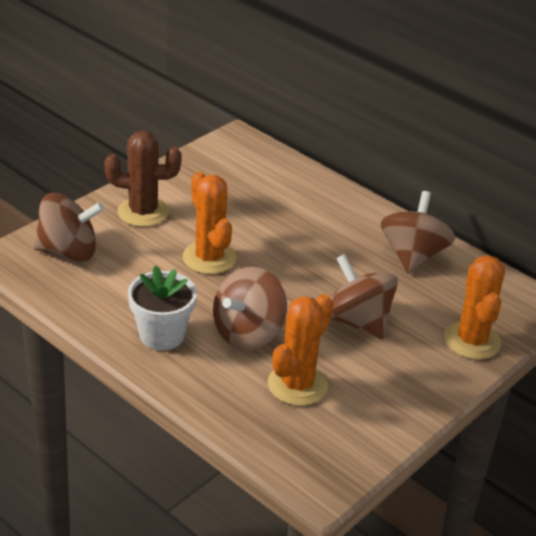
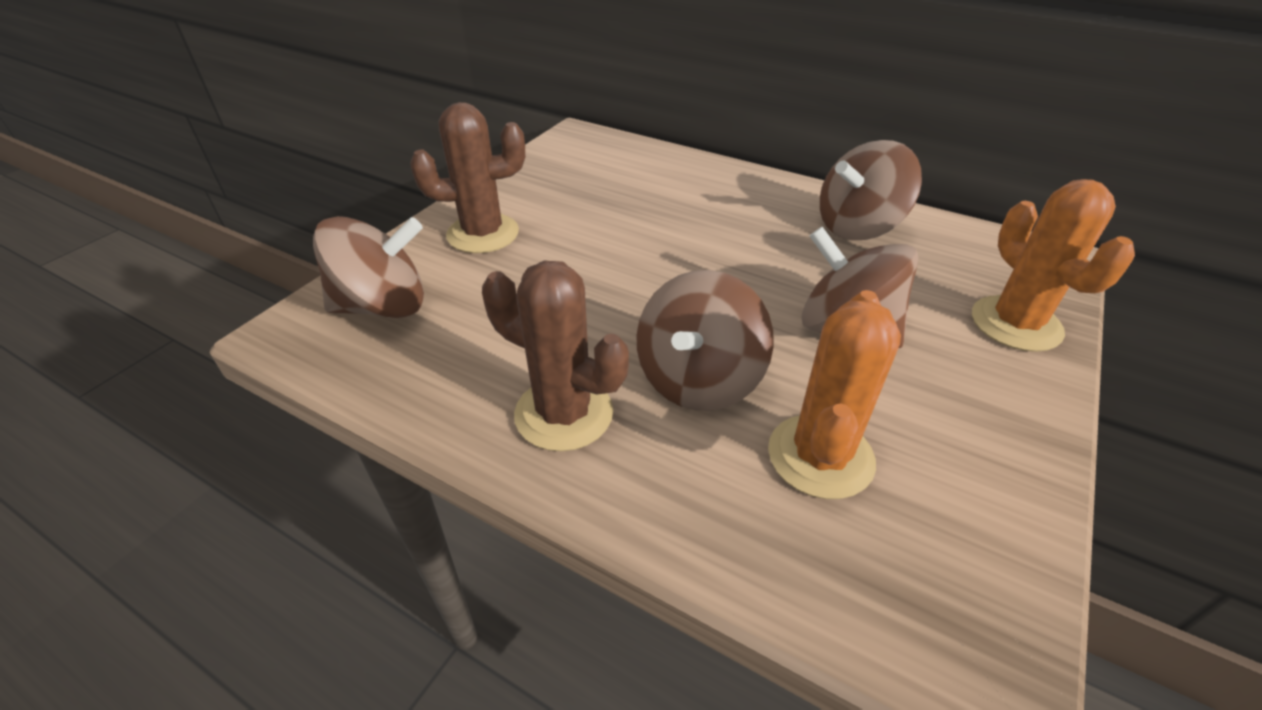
camera: 10 degrees left, 5 degrees up
white flower pot [128,265,197,350] -> brown cactus [482,261,629,451]
orange cactus [183,172,236,274] -> none
brown spinning top [381,191,455,274] -> brown spinning top turned 120 degrees counterclockwise [820,140,922,240]

